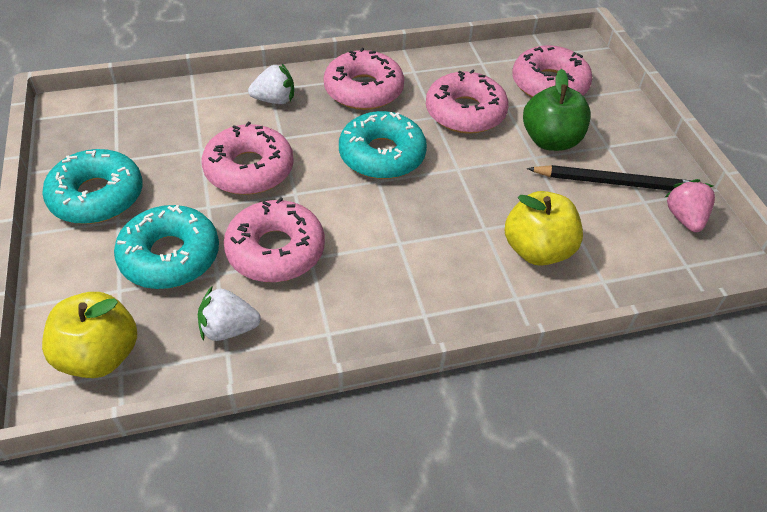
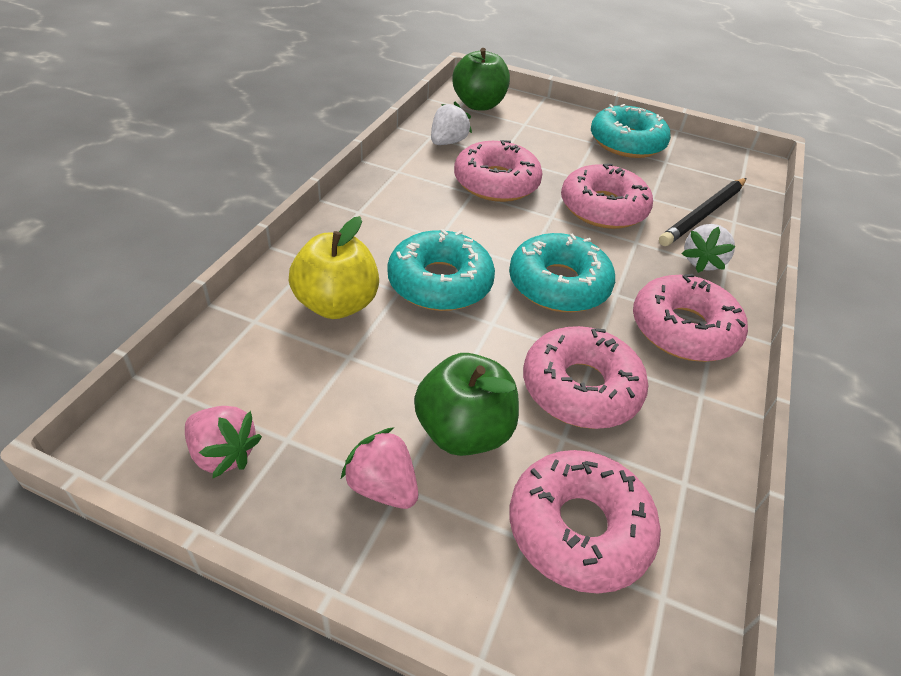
camera: 125 degrees right, 5 degrees down
yellow apple [42,292,137,378] -> green apple [452,48,510,110]
turquoise donut [114,205,219,289] -> turquoise donut moved to [387,229,495,311]
black pencil [527,165,691,191] -> black pencil moved to [659,178,747,246]
none -> pink strawberry [340,427,418,509]

